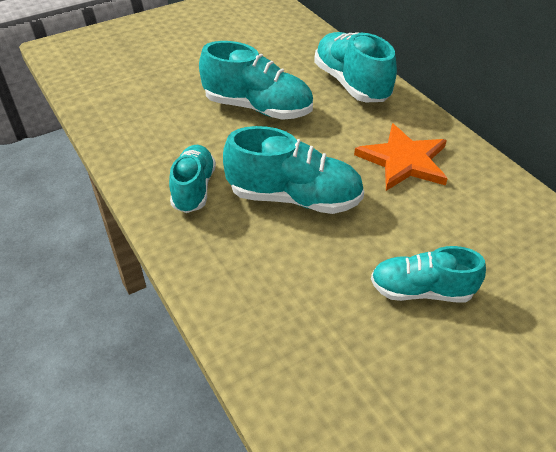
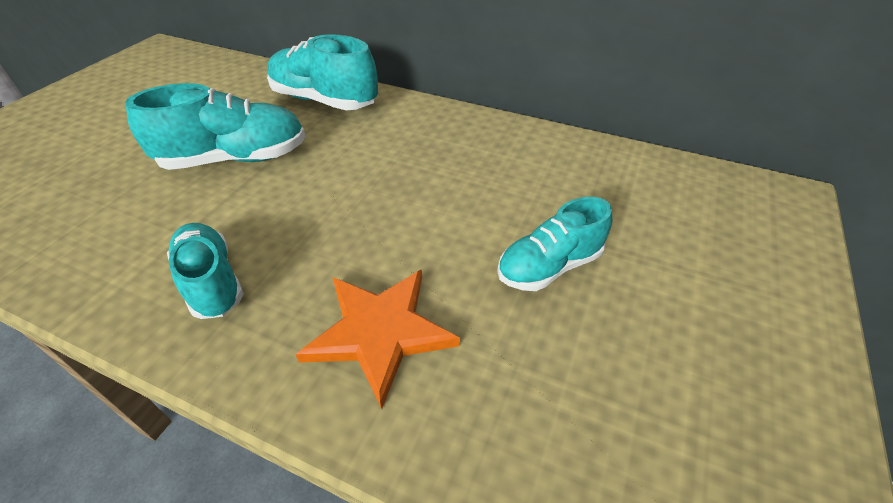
camera: 35 degrees left, 0 degrees up
turquoise shoe [223,126,364,214] -> none
orange star [354,123,448,191] -> orange star moved to [296,269,460,409]

